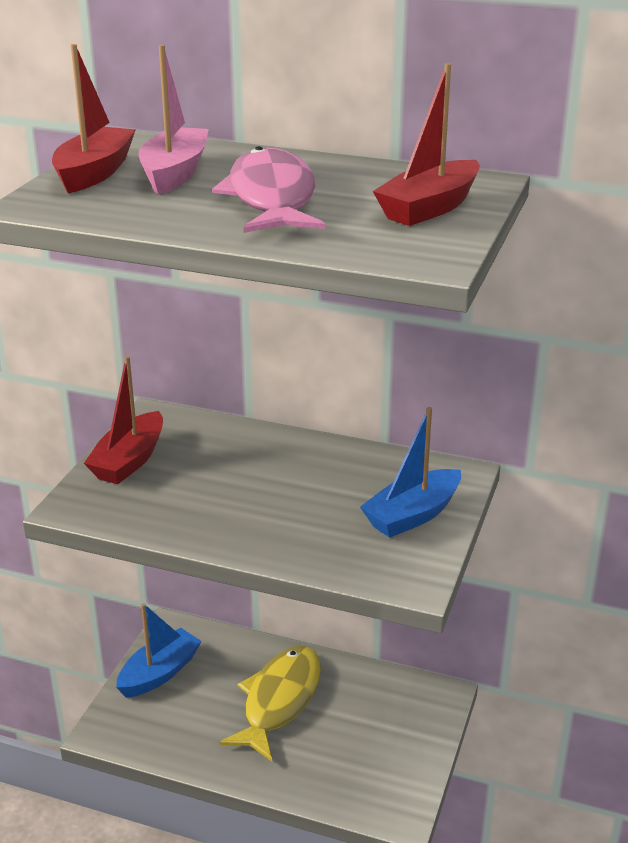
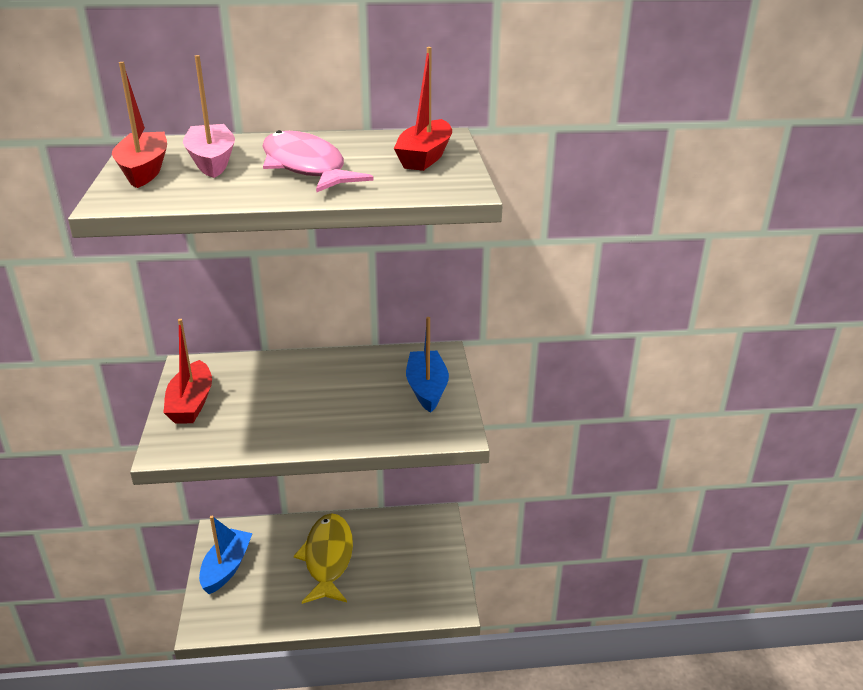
camera: 25 degrees left, 0 degrees up
blue boat [360,407,461,538] -> blue boat turned 150 degrees clockwise [406,317,449,413]

